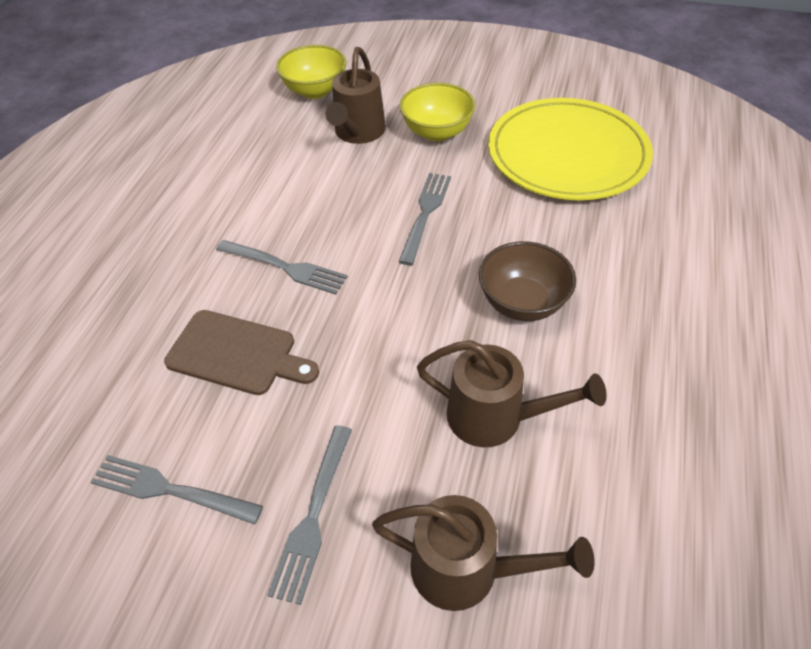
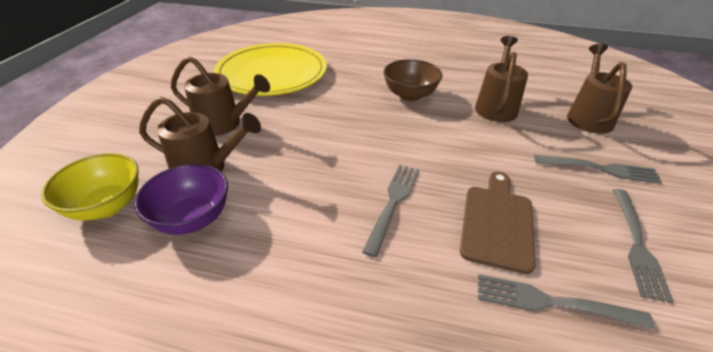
camera: 95 degrees left, 10 degrees down
grey fork [398,173,451,265] -> grey fork moved to [478,274,655,330]
yellow bowl [400,83,475,141] -> brown watering can [171,56,270,136]
none -> purple bowl [134,164,228,235]

